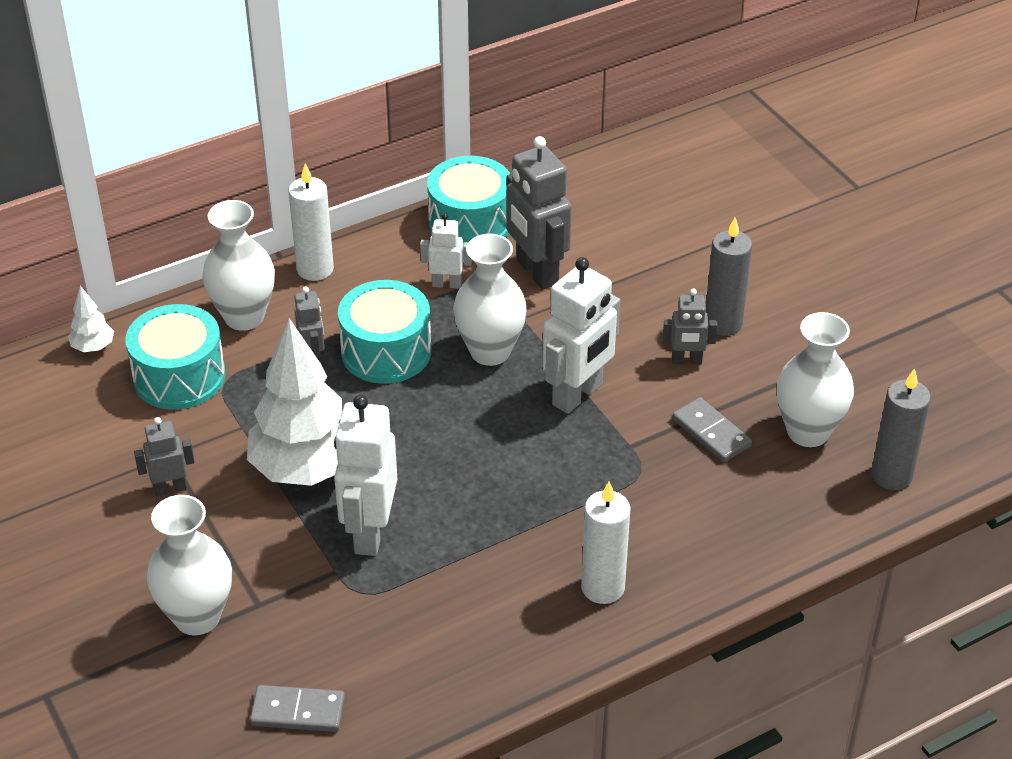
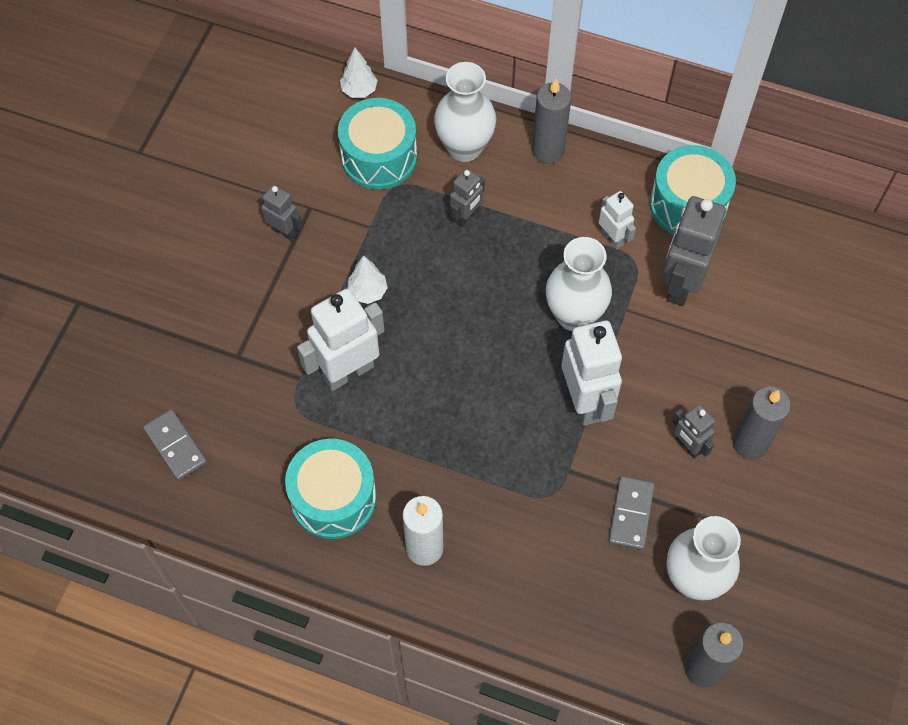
camera: 50 degrees right, 20 degrees up
white vase [147,495,232,635] -> none
white tree [247,318,342,486] -> white tree [347,255,388,304], size x0.43
white candle [288,163,334,281] -> grey candle [532,79,571,164]
turquoise drum [338,280,431,384] -> turquoise drum moved to [285,439,377,539]
white robot [542,257,620,414] -> white robot turned 105 degrees counterclockwise [561,321,622,425]

